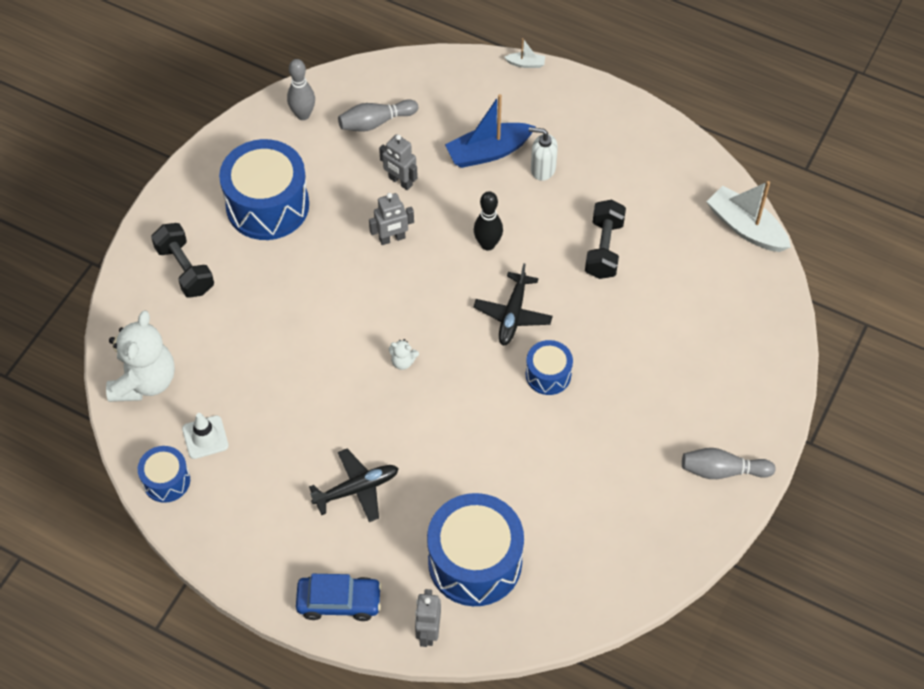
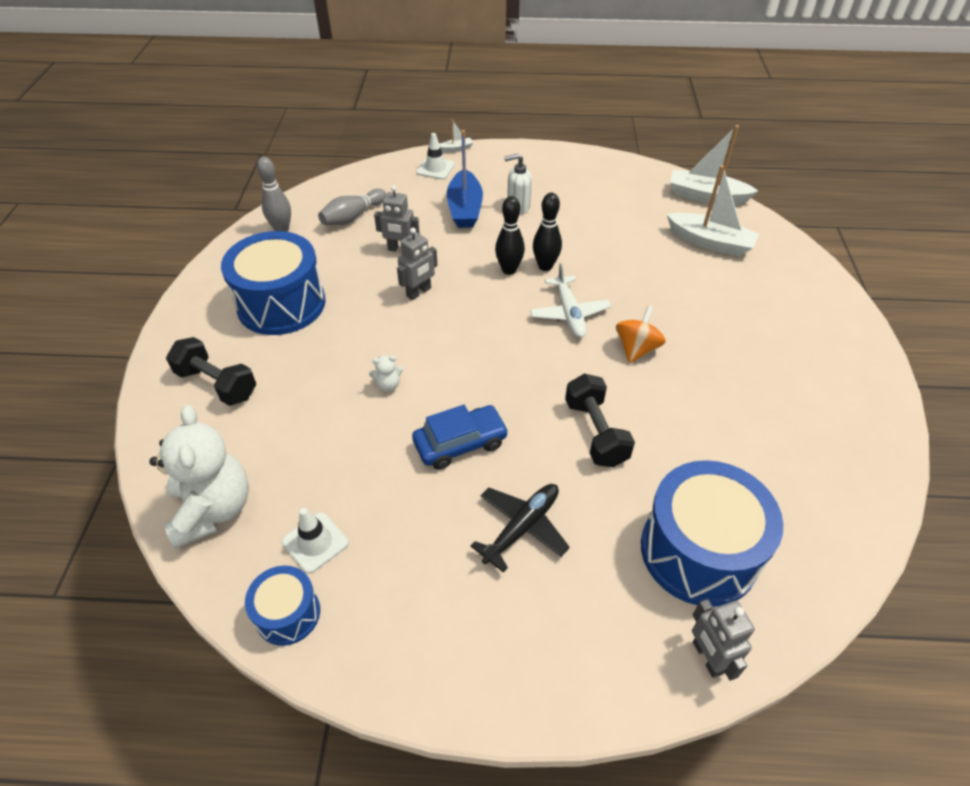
camera: 25 degrees left, 10 degrees down
blue car [296,574,382,621] -> blue car moved to [412,405,509,470]
white teddy bear [389,339,419,370] -> white teddy bear moved to [369,355,403,392]
blue boat [445,94,536,168] -> blue boat turned 45 degrees counterclockwise [447,130,483,228]
black plane [473,263,553,346] -> white plane [530,263,611,338]
blue drum [526,340,573,395] -> orange spinning top [616,305,666,363]
black dumbbell [585,200,626,279] -> black dumbbell moved to [565,374,635,467]
grey bowling pin [682,448,776,479] -> none
none -> white traffic cone [416,133,455,180]
none -> black bowling pin [533,193,562,271]
none -> white boat [667,165,759,257]

